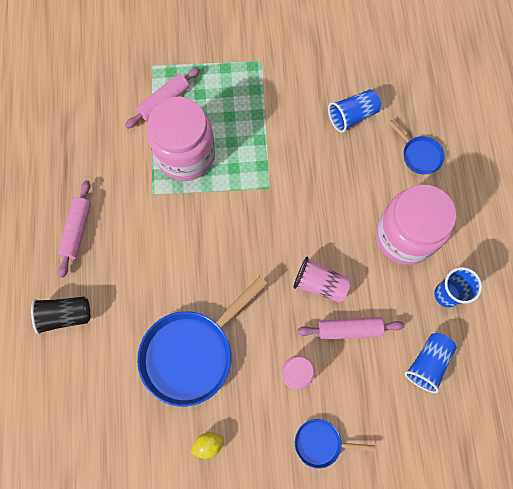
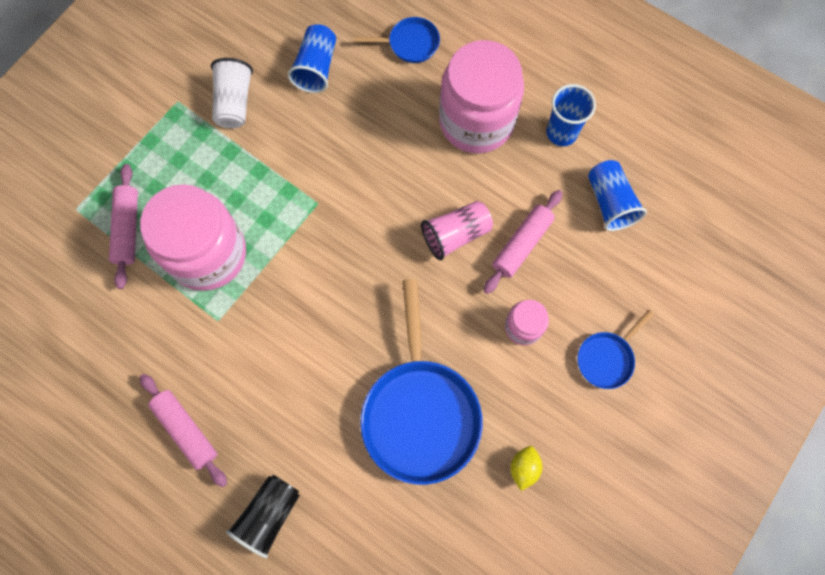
camera: 50 degrees left, 0 degrees up
none -> white cup [211,58,253,128]

